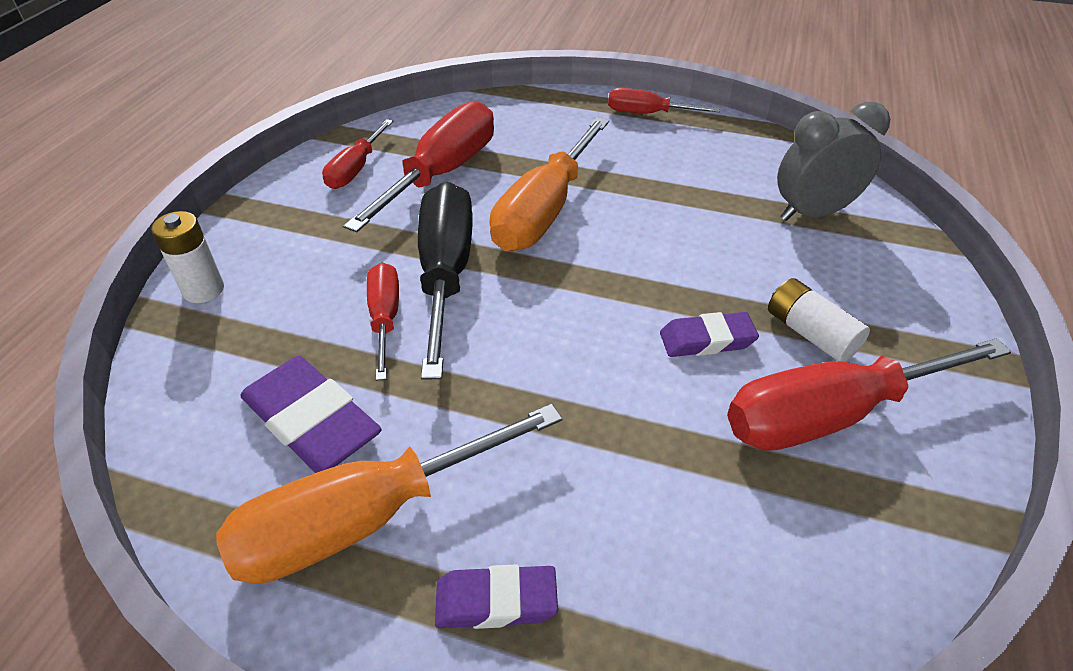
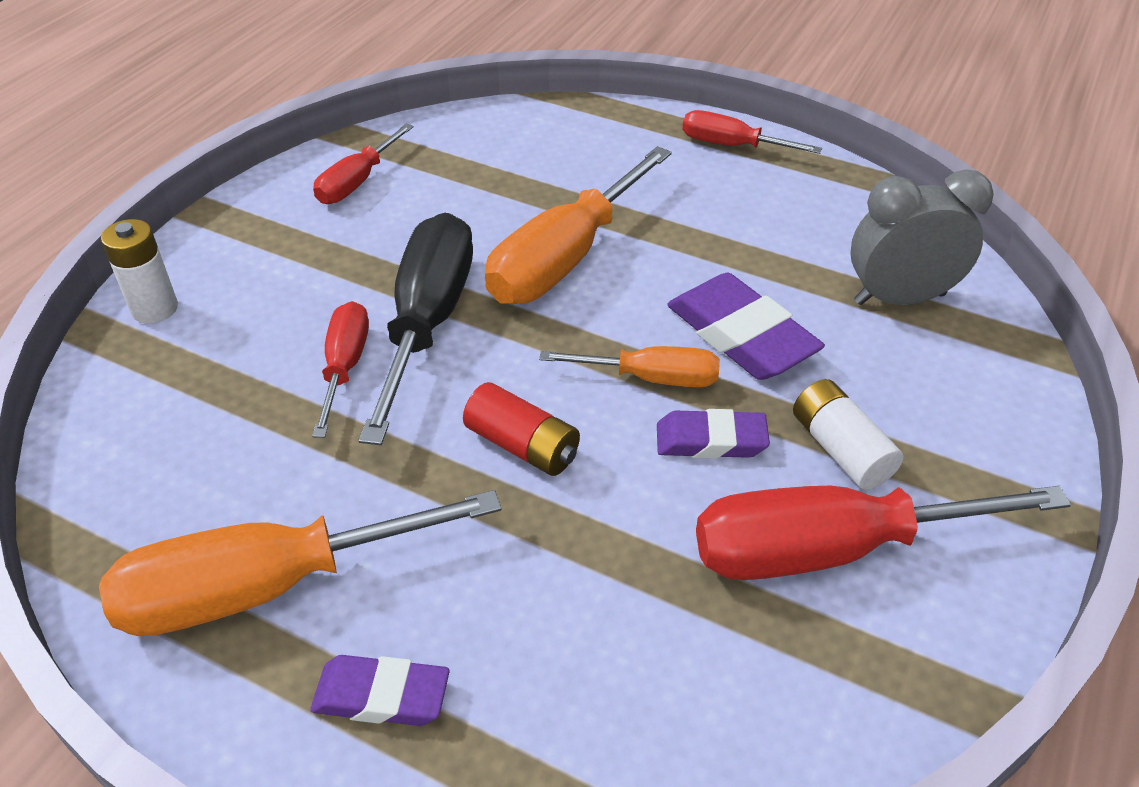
camera: 10 degrees right, 0 degrees up
purple eraser [240,356,382,473] -> purple eraser moved to [667,273,825,380]
red screwdriver [343,101,494,232] -> none
none -> red battery [463,382,580,476]
none -> orange screwdriver [539,346,720,387]

